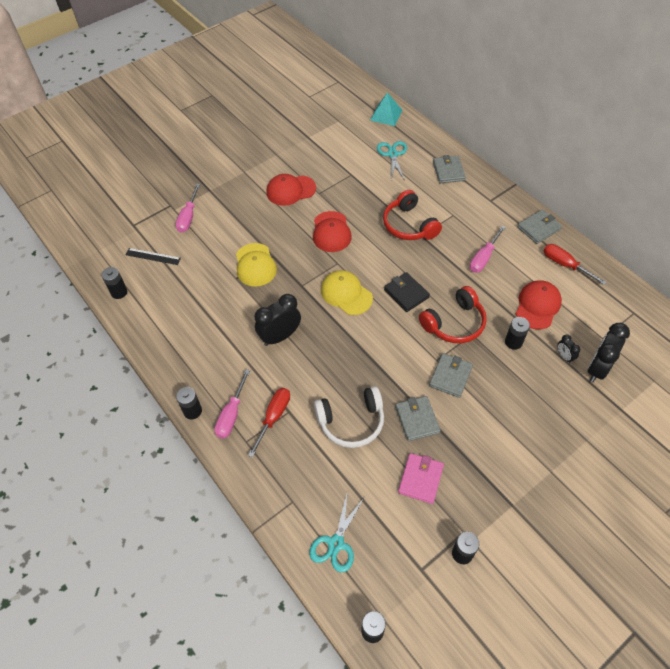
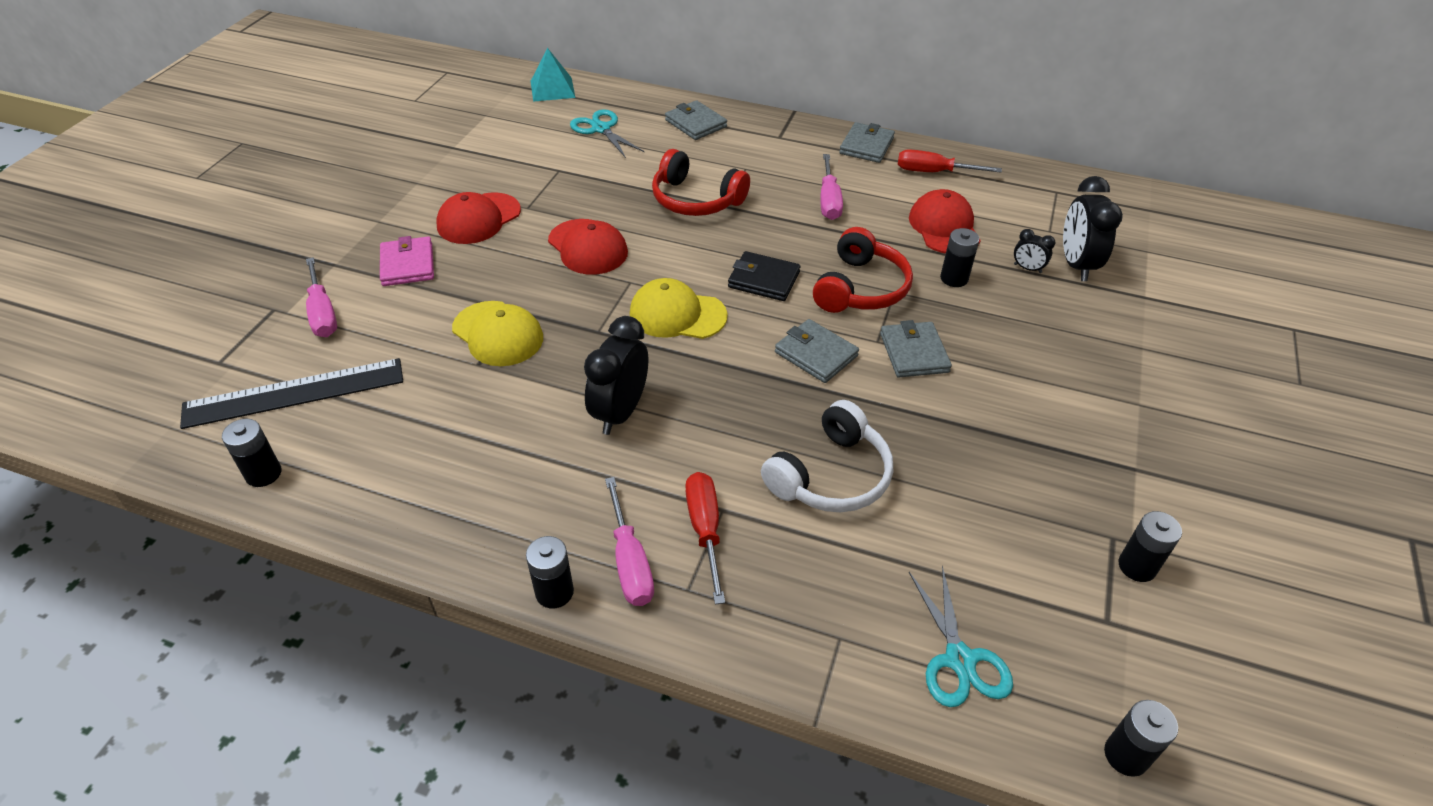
camera: 35 degrees left, 10 degrees down
black ruler [126,248,181,265] -> black ruler [180,358,403,429], size x1.87
grey wallet [395,396,441,441] -> grey wallet moved to [775,319,859,383]
pink wallet [398,453,444,504] -> pink wallet moved to [380,236,434,286]

